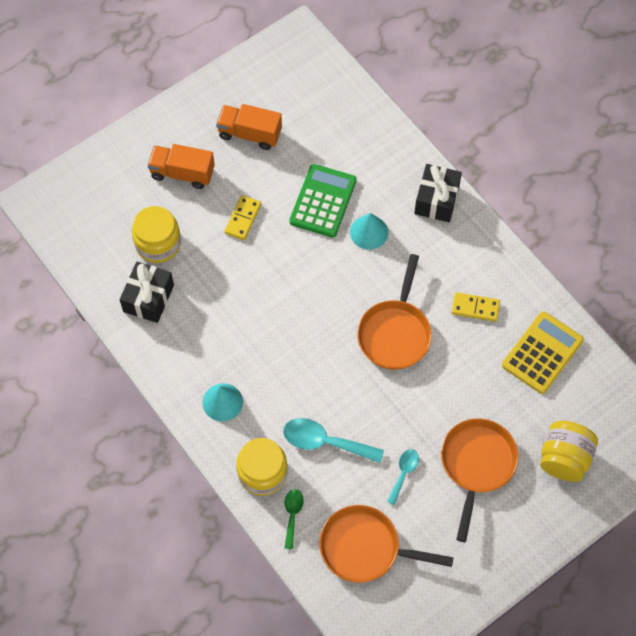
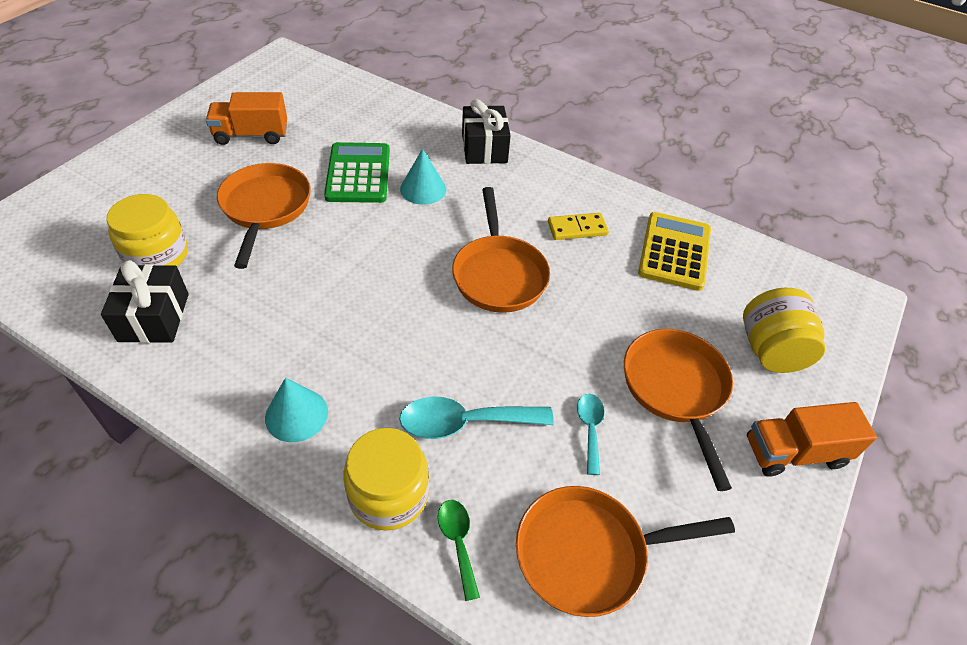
camera: 25 degrees left, 15 degrees down
orange truck [147,144,215,189] -> orange truck moved to [747,402,877,477]
yellow domino [224,195,261,240] -> orange pan [217,163,311,269]

